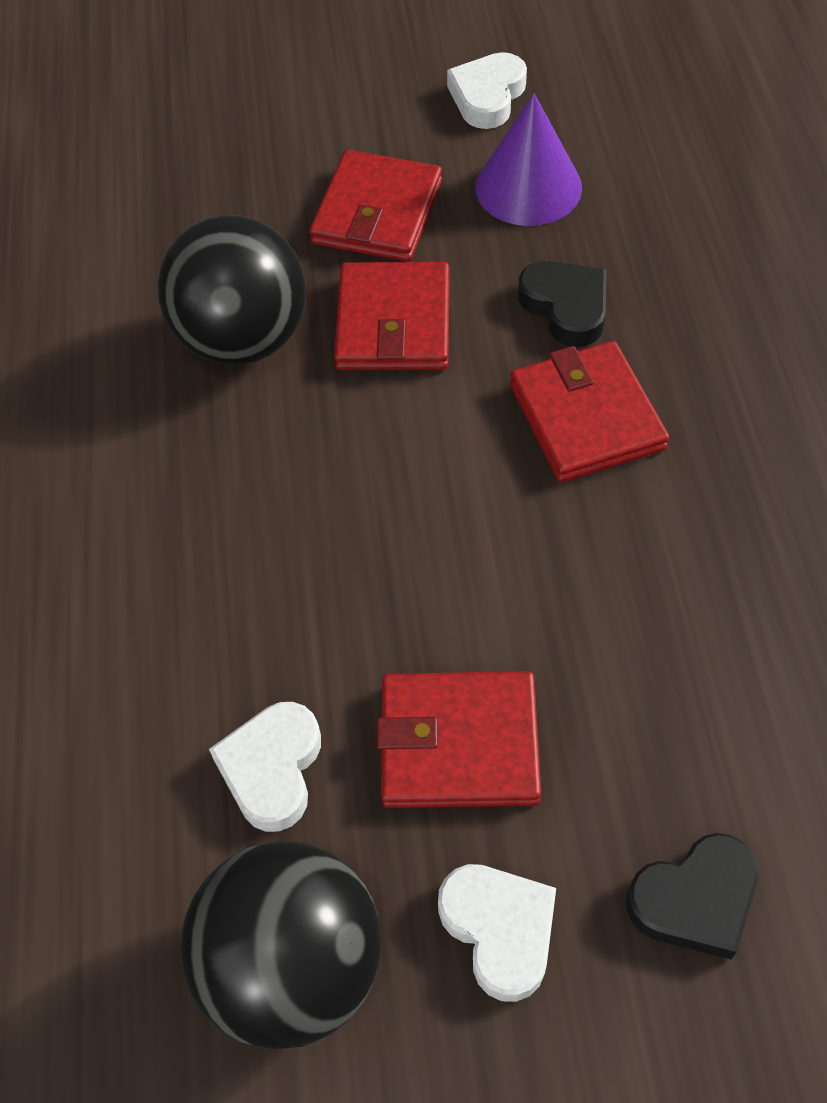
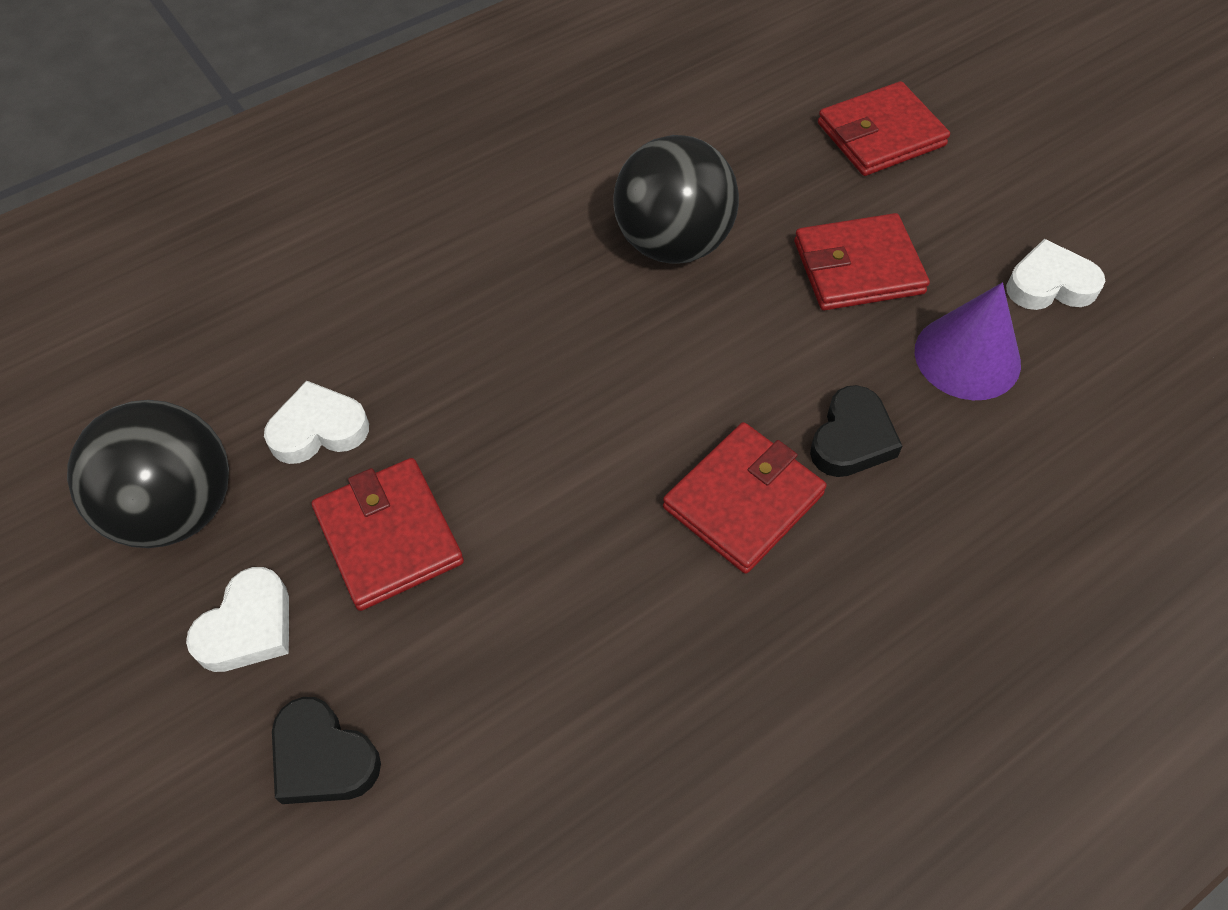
camera: 60 degrees right, 0 degrees up
red wallet [334,262,450,370] -> red wallet moved to [818,81,950,176]

